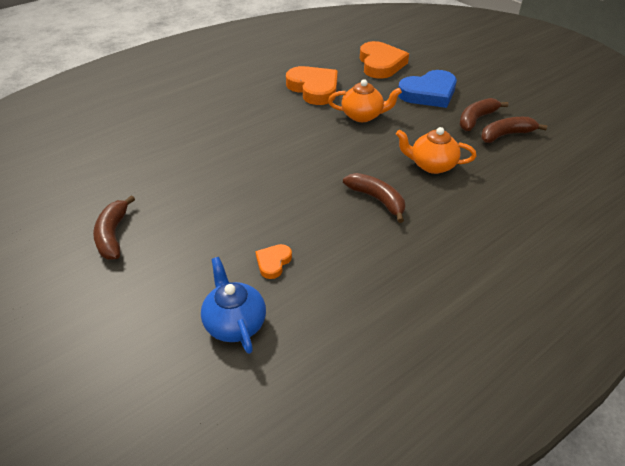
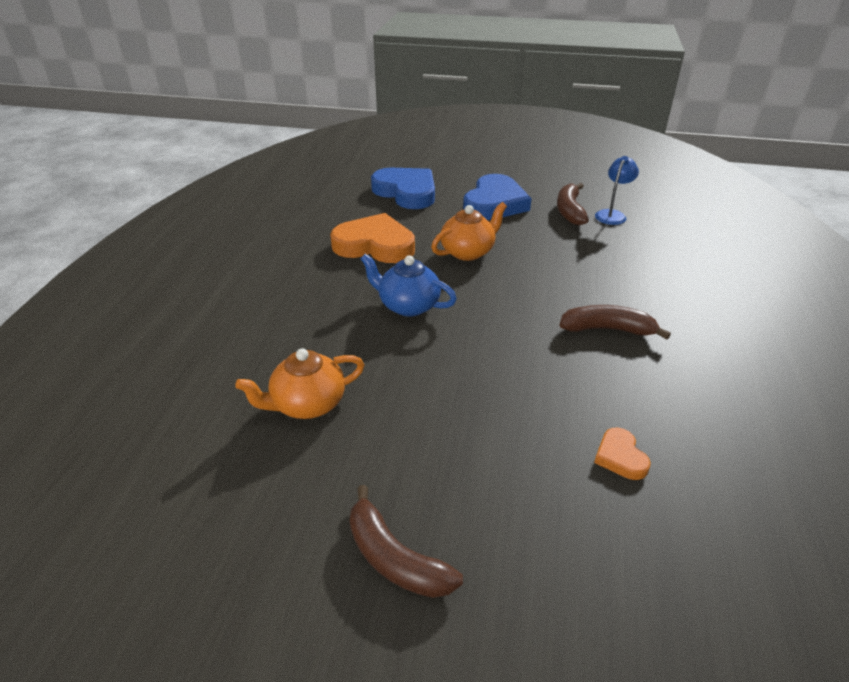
camera: 40 degrees left, 5 degrees down
blue teapot [201,257,266,354] -> blue teapot moved to [360,254,457,317]
orange heart [360,41,409,79] -> blue heart [371,168,435,209]
orange teapot [396,127,476,174] -> orange teapot moved to [235,348,364,419]
brown banana [481,117,547,143] -> blue lamp [595,156,639,225]

